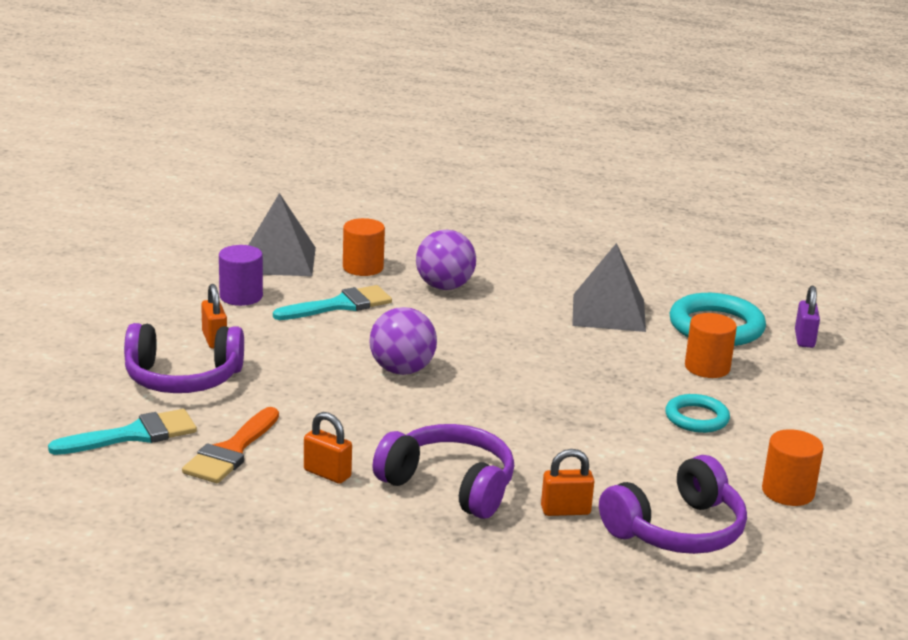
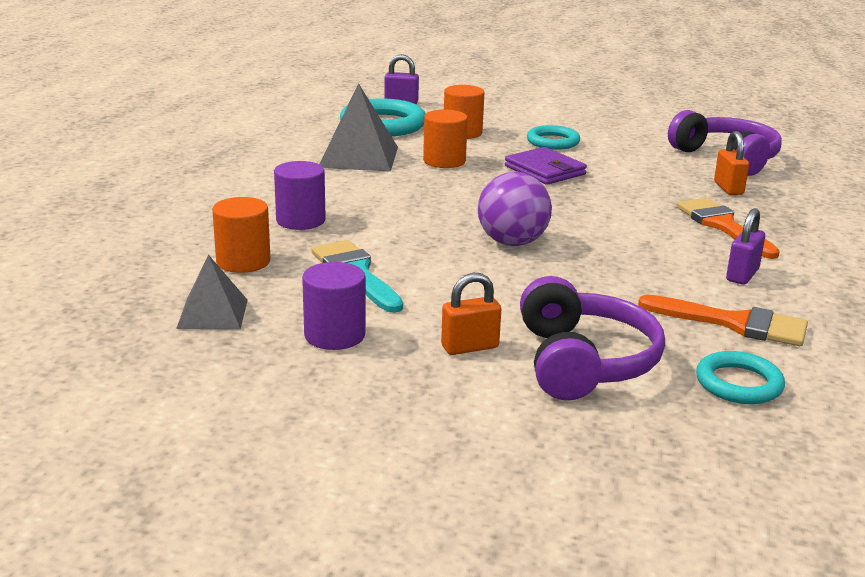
camera: 90 degrees left, 0 degrees up
turquoise brush [48,409,197,455] -> turquoise ring [696,351,785,404]
grey pyramid [249,193,316,276] -> grey pyramid [176,254,248,329], size x0.62
orange padlock [304,412,352,484] -> purple padlock [726,208,765,285]
purple headphones [372,424,514,519] -> orange brush [677,198,780,259]
purple ball [416,230,476,290] -> purple cylinder [274,161,326,230]
orange cylinder [762,429,824,506] -> orange cylinder moved to [423,109,468,168]
none -> purple wallet [505,147,587,185]

